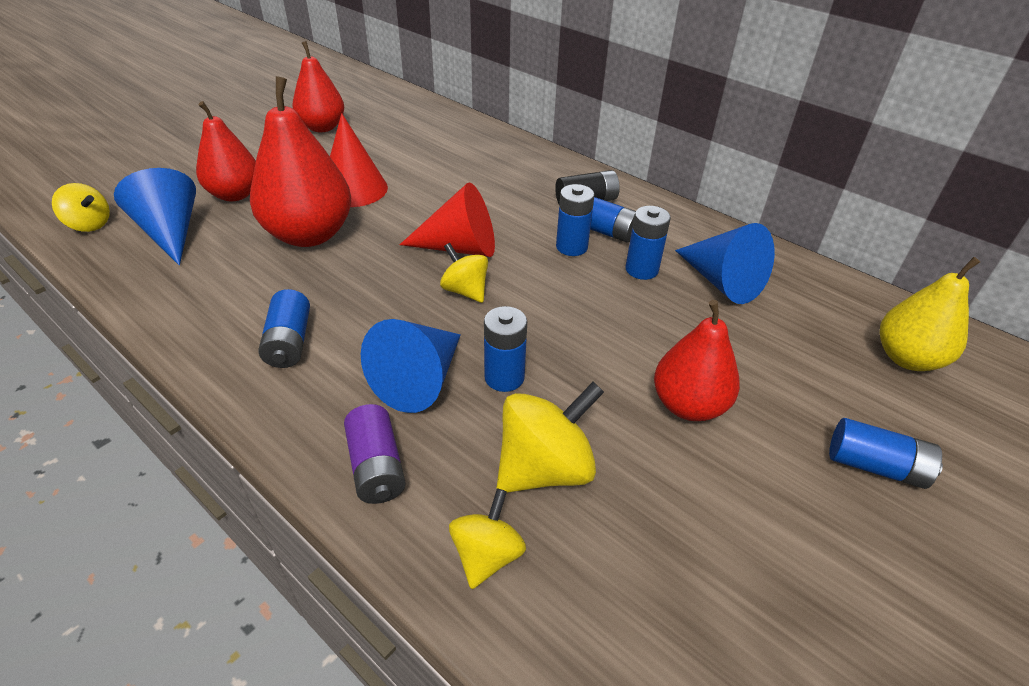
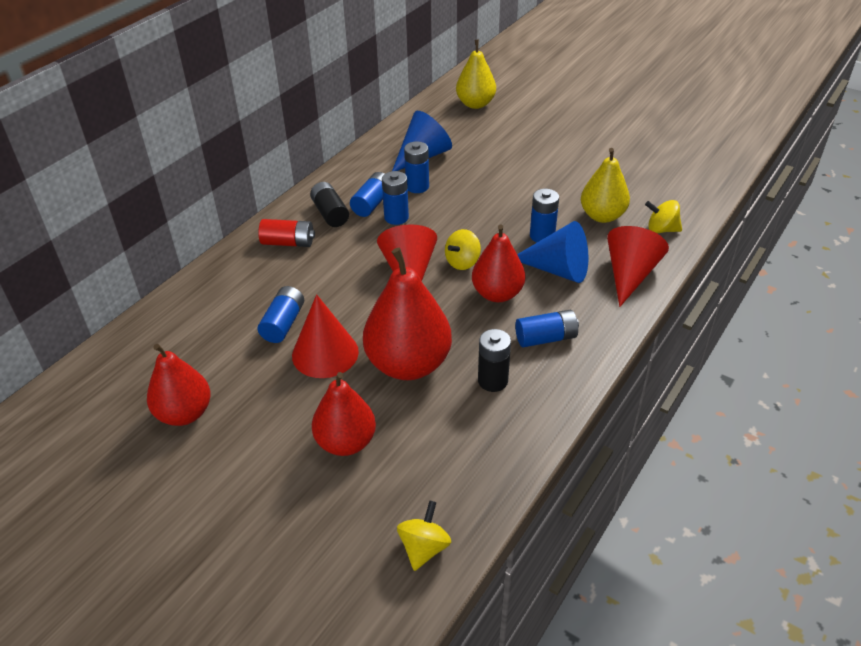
camera: 95 degrees left, 0 degrees up
blue cone [114,168,196,266] -> none
purple battery [344,404,406,504] -> red cone [607,226,669,307]
yellow spinning top [497,382,604,493] -> yellow pear [581,148,630,223]
red pear [654,300,740,421] -> red pear moved to [472,225,525,302]
blue battery [829,418,943,489] -> blue battery moved to [257,286,304,343]
none -> red battery [258,219,315,247]
none -> black battery [478,329,511,392]

